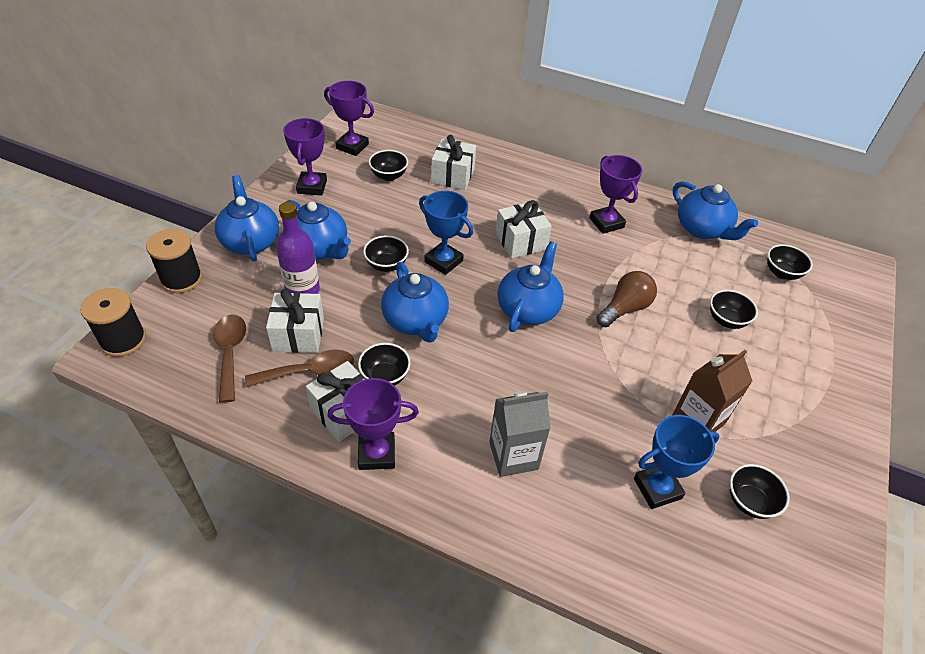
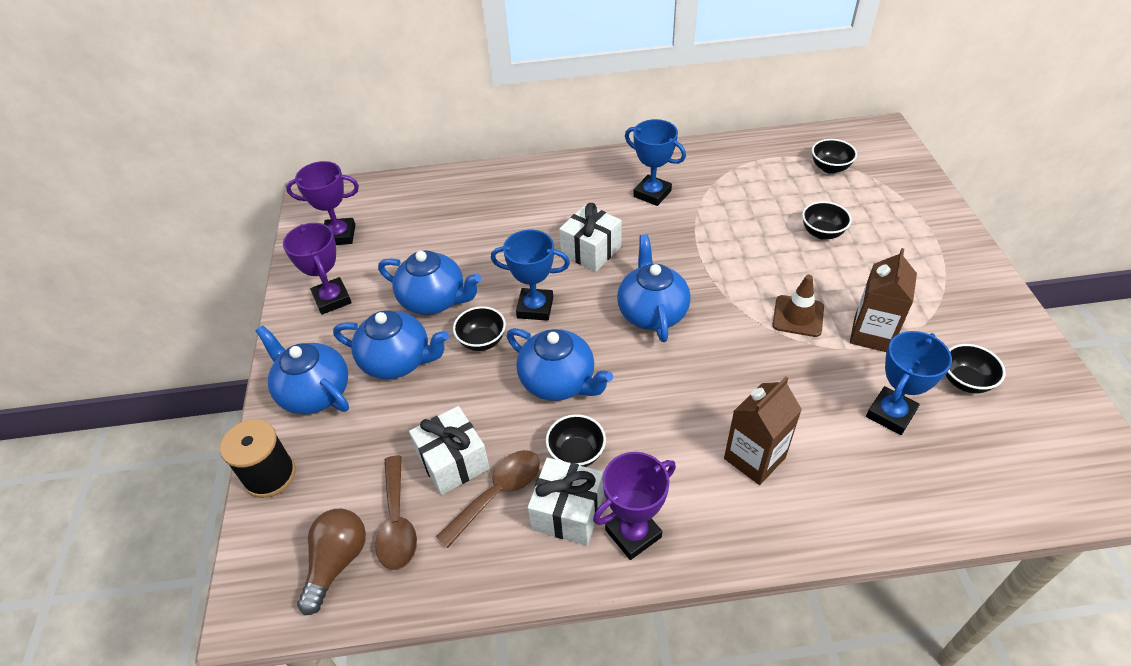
camera: 25 degrees left, 0 degrees up
black spool [80,288,146,357] -> none
brown spoon [213,315,246,403] -> brown spoon turned 150 degrees counterclockwise [375,455,417,570]
purple bottle [276,202,320,294] -> none
black bowl [369,150,408,181] -> none
white gift [431,135,476,190] -> none
grey carton [489,391,551,477] -> brown carton [724,377,802,485]
purple trophy [589,155,642,234] -> blue trophy [625,119,686,206]
brown light bulb [597,271,657,327] -> brown light bulb moved to [297,508,366,615]
blue teapot [673,181,758,240] -> blue teapot moved to [378,250,481,315]
none -> brown traffic cone [773,275,824,337]

